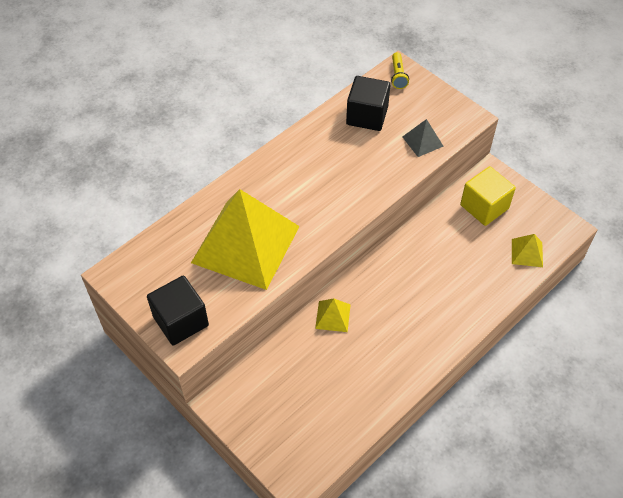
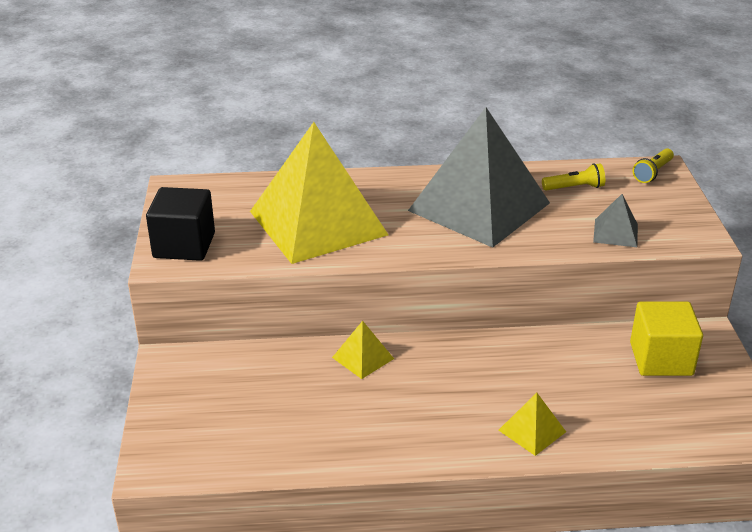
camera: 40 degrees right, 20 degrees down
black cube [346,76,391,131] -> yellow flashlight [542,163,605,190]
yellow pyramid [512,234,543,267] -> yellow pyramid moved to [499,393,566,456]
none -> grey pyramid [408,107,550,248]

